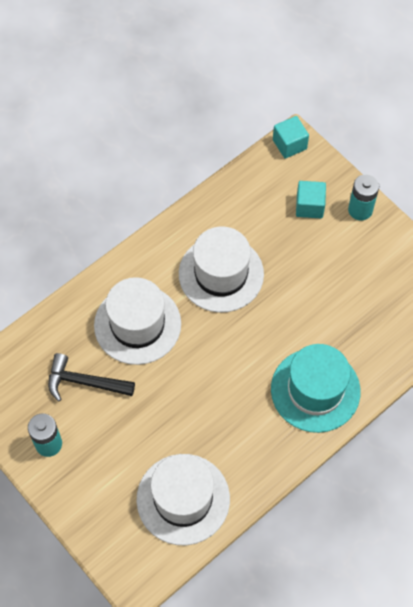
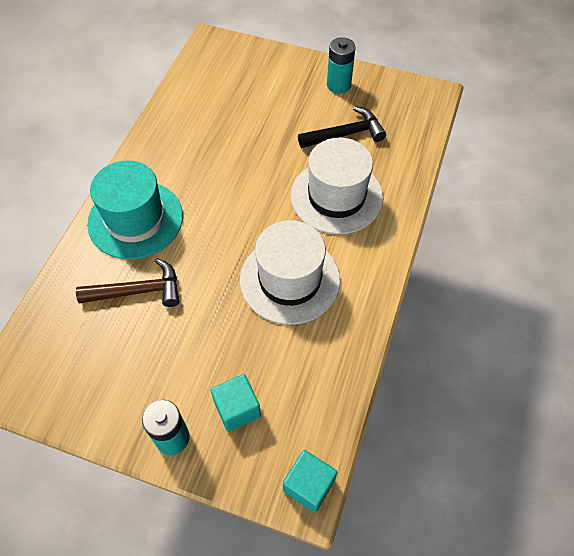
camera: 150 degrees right, 5 degrees down
white hat [136,454,230,545] -> none
none -> brown hammer [76,258,179,307]

